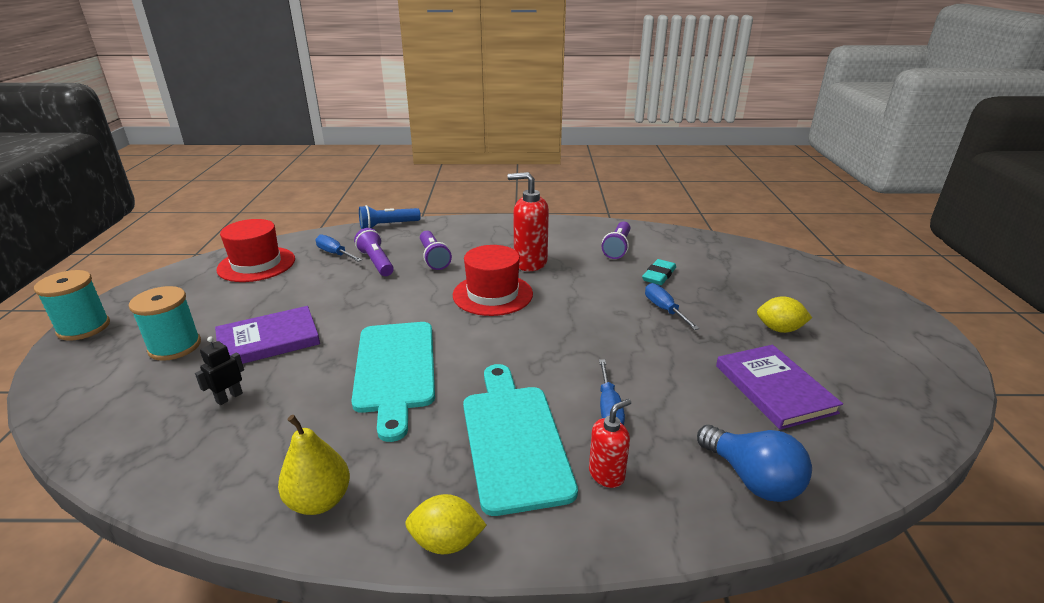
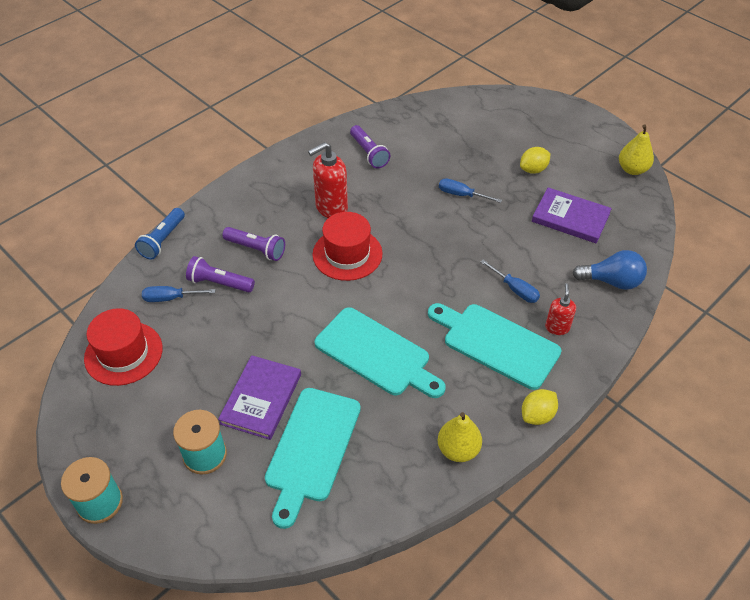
camera: 45 degrees left, 20 degrees up
black robot [195,337,244,405] -> turquoise cutting board [265,388,361,529]
turquoise eraser [642,259,676,285] -> none
none -> yellow pear [619,125,654,175]

